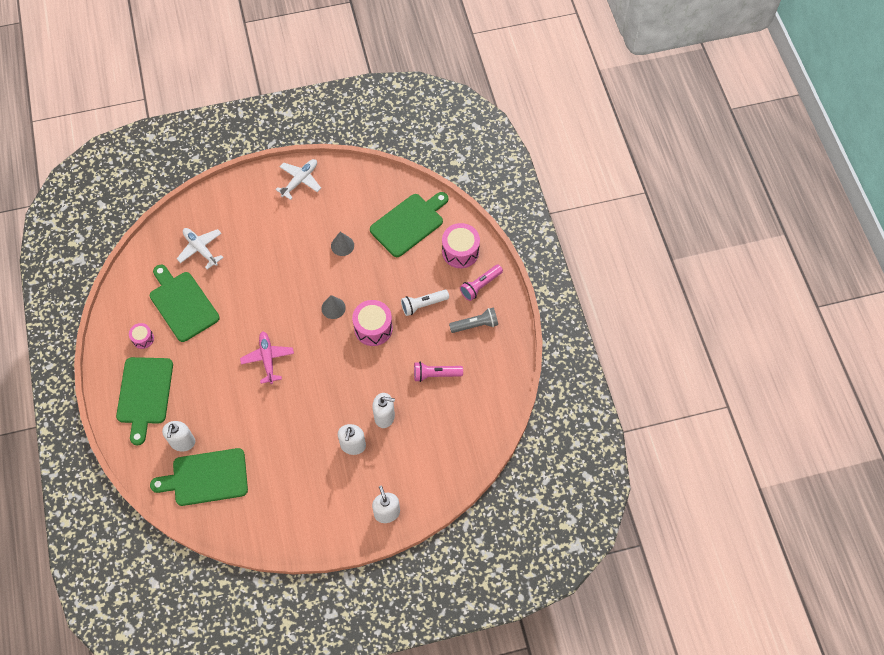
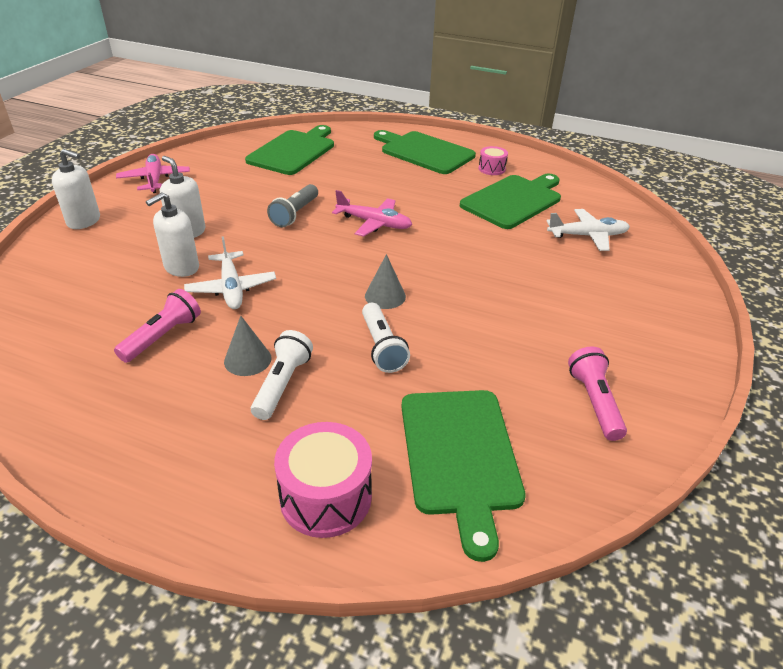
camera: 125 degrees right, 25 degrees down
green cutting board [150,265,220,342] -> green cutting board turned 45 degrees counterclockwise [460,174,561,229]
white soap dispenser [162,421,195,451] -> none
white plane [275,159,321,200] -> white plane moved to [184,236,276,309]
grey cone [331,232,354,256] -> grey cone moved to [224,316,271,376]
pink drum [352,300,393,346] -> none
grey flashlight [449,307,498,333] -> grey flashlight moved to [267,184,318,227]
pink flashlight [460,265,503,301] -> pink flashlight moved to [568,347,627,441]
none -> pink plane [116,154,190,193]
none -> white flashlight [362,303,410,373]

